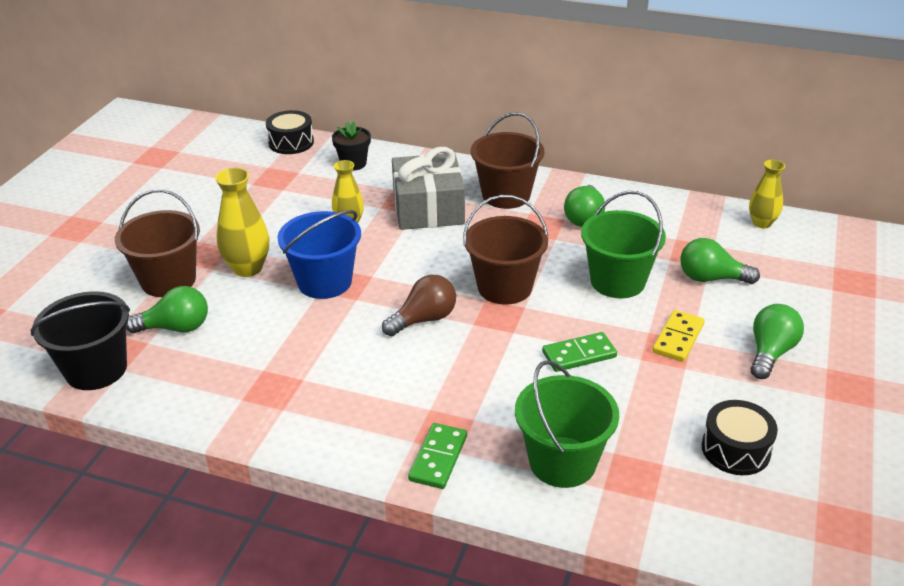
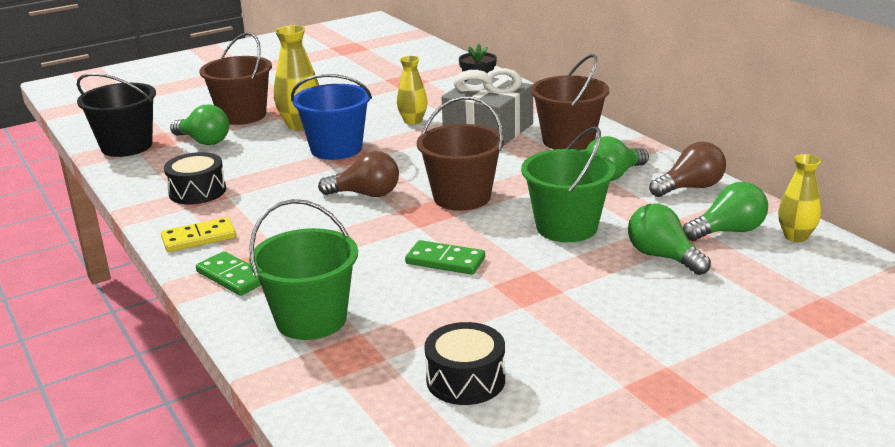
camera: 40 degrees right, 10 degrees down
black drum [266,110,314,154] -> black drum moved to [164,152,226,205]
green domino [408,423,467,489] -> green domino turned 75 degrees clockwise [196,251,261,296]
yellow domino [652,310,705,362] -> yellow domino moved to [161,217,236,252]
green light bulb [751,304,804,379] -> green light bulb moved to [683,182,768,241]
none -> brown light bulb [649,142,726,197]

